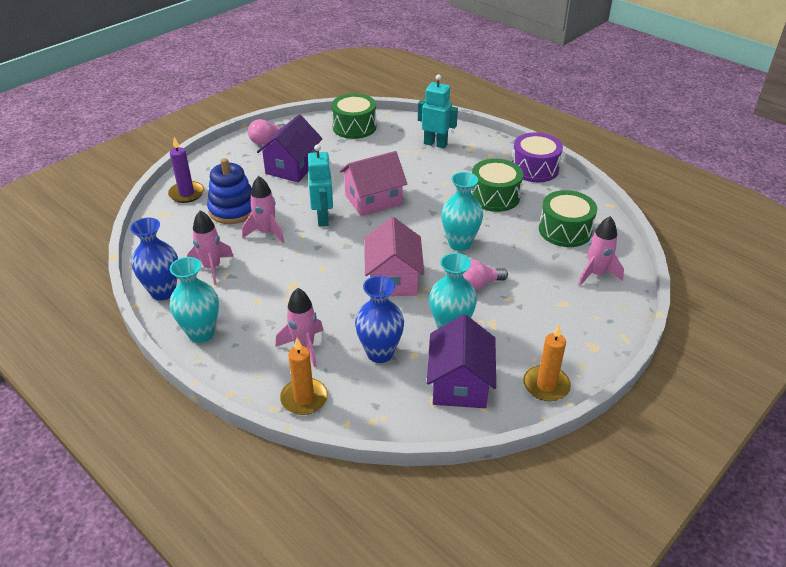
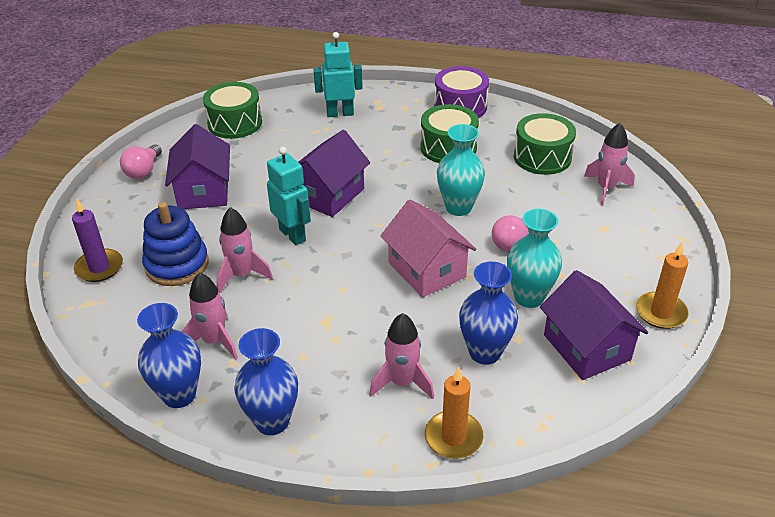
camera: 30 degrees left, 0 degrees up
turquoise vase [170,257,219,343] -> blue vase [234,328,298,435]
pink house [340,151,407,216] -> purple house [298,130,370,217]

